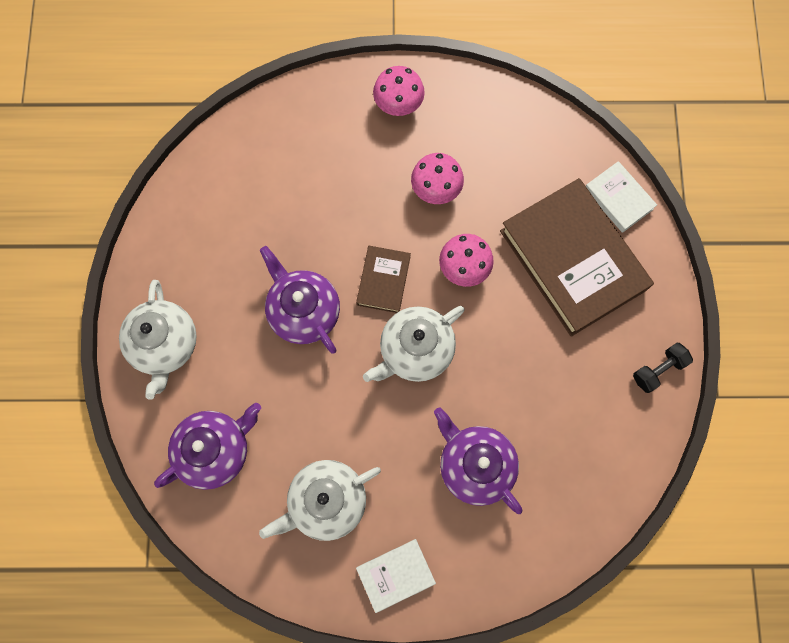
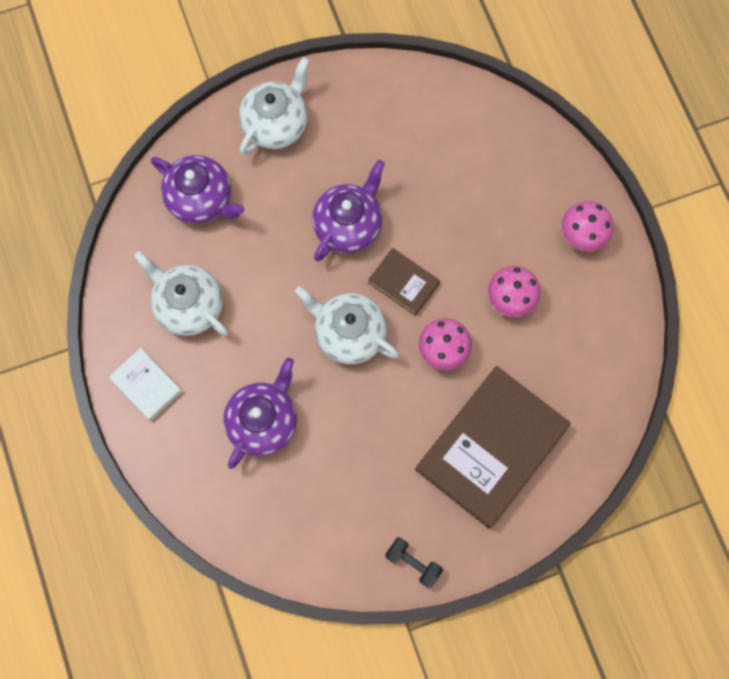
camera: 70 degrees right, 0 degrees up
white teapot [119,280,197,400] -> white teapot turned 150 degrees clockwise [239,57,310,156]
brown book [356,246,411,313] -> brown book turned 45 degrees clockwise [368,248,440,316]
white book [586,161,657,233] -> none

